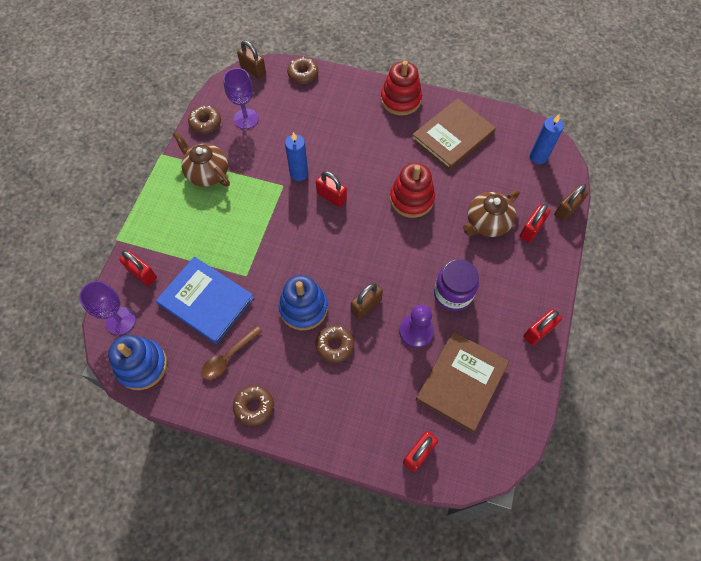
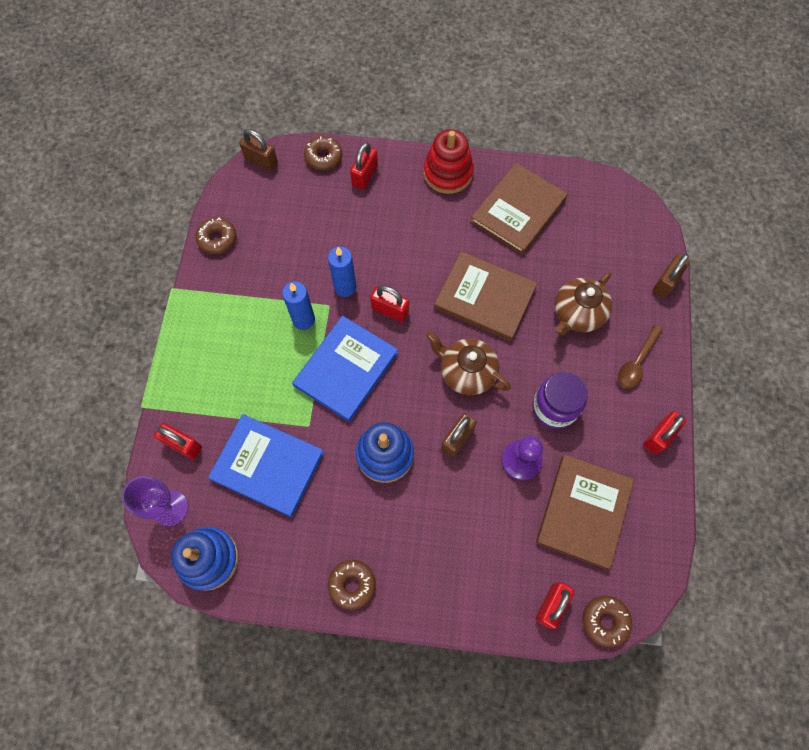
camera: 10 degrees left, 5 degrees up
brown teapot [173,131,230,187] -> brown teapot moved to [426,331,511,395]
brown spoon [201,326,262,380] -> brown spoon moved to [618,325,663,389]
purple goblet [223,68,259,129] -> none
brown donut [315,325,354,363] -> brown donut moved to [583,596,632,647]
red stacking toy [390,163,435,218] -> brown book [434,251,537,341]
red padlock [520,204,550,243] -> red padlock moved to [350,142,378,190]
blue candle [530,114,564,164] -> blue candle moved to [282,281,315,330]
none -> blue book [292,316,398,422]

